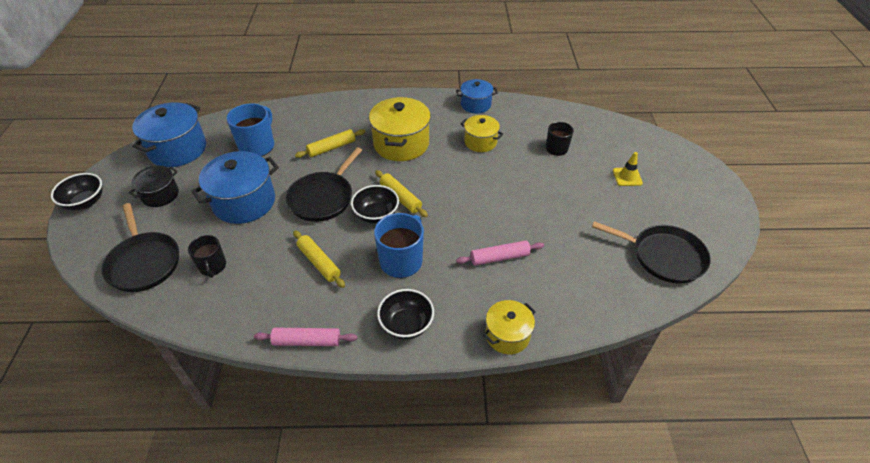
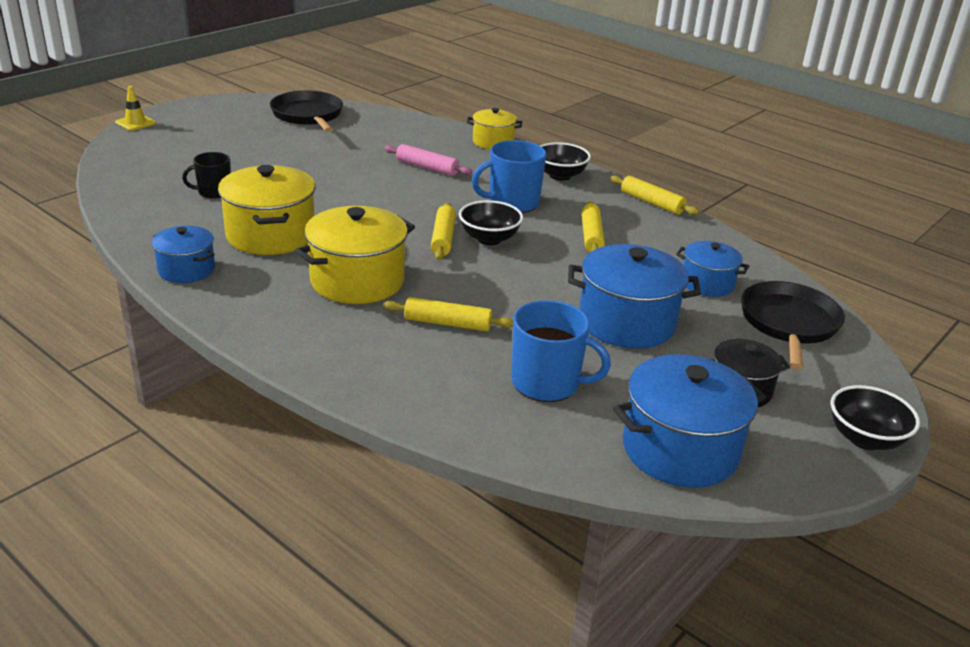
camera: 140 degrees left, 15 degrees down
black mug [188,235,226,278] -> blue pot [676,241,749,297]
blue mug [226,103,274,156] -> blue mug turned 135 degrees counterclockwise [511,300,611,402]
pink rolling pin [254,328,357,346] -> yellow rolling pin [610,175,699,215]
black pan [286,147,362,222] -> none
yellow pot [461,115,503,152] -> yellow pot [218,165,315,255], size x1.69
yellow traffic cone [613,152,643,186] -> yellow traffic cone moved to [115,86,156,131]

